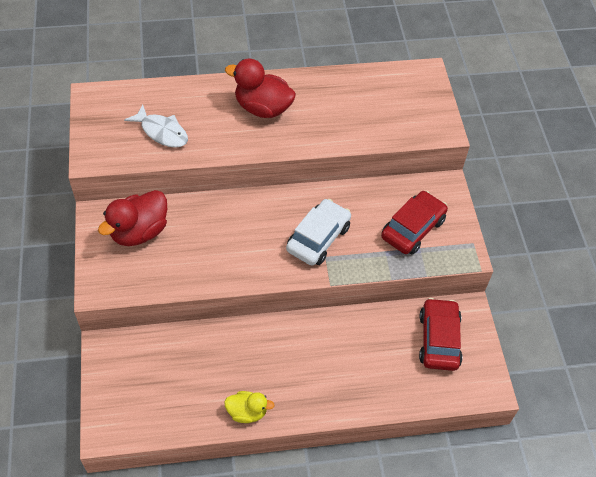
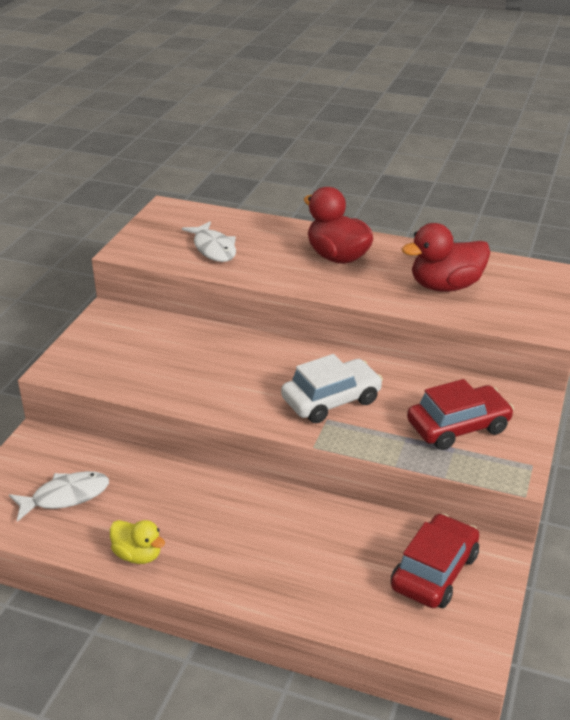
camera: 30 degrees right, 20 degrees down
red duck [98,190,167,246] -> red duck moved to [401,223,490,292]
none -> white fish [9,471,109,522]

